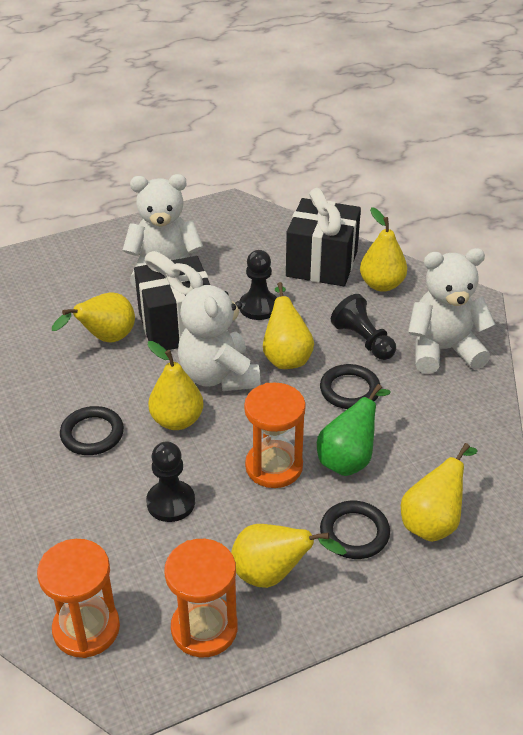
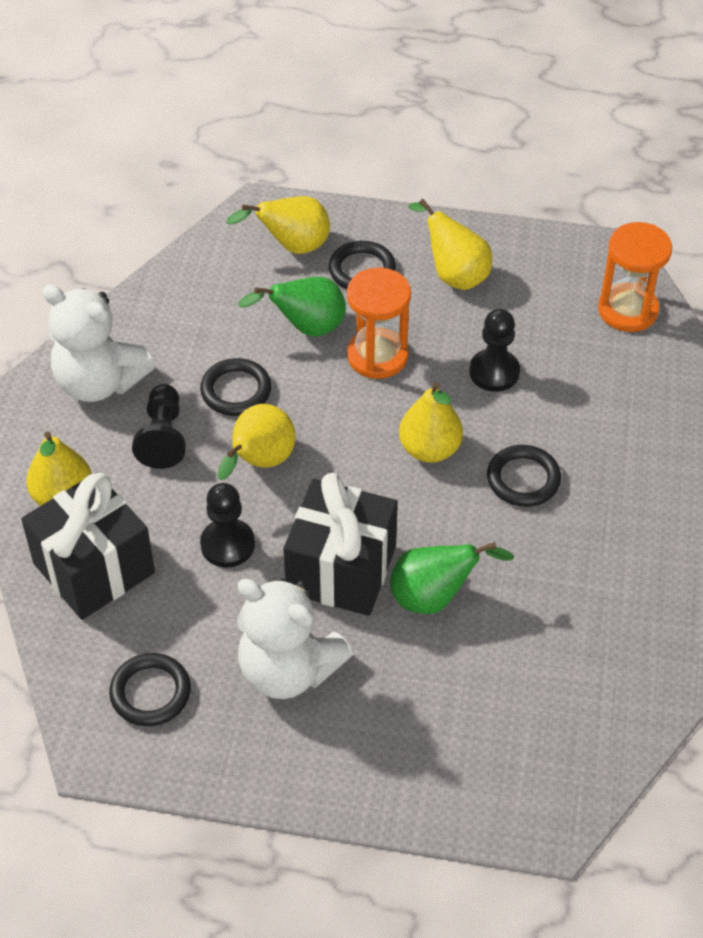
camera: 145 degrees left, 10 degrees up
yellow pear [52,292,135,343] -> green pear [390,542,514,614]
orange hourglass [164,539,238,658] -> none
white teddy bear [178,271,260,391] -> none
none -> black ring [109,653,191,726]

